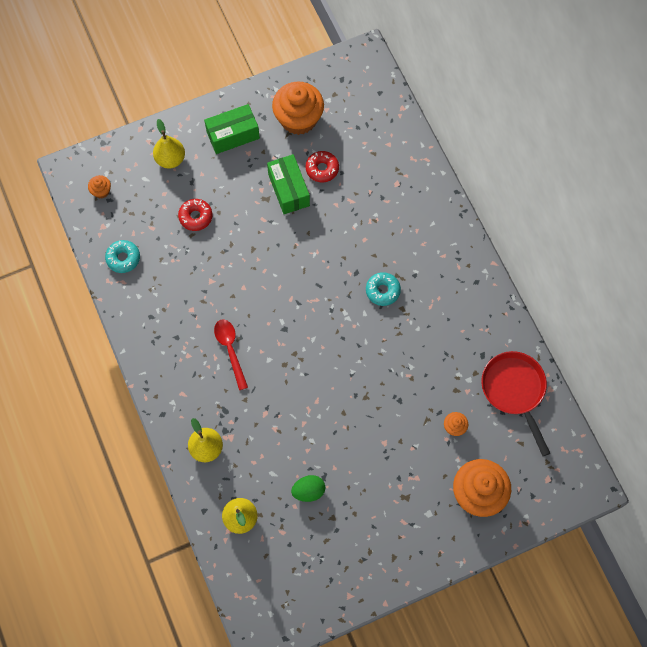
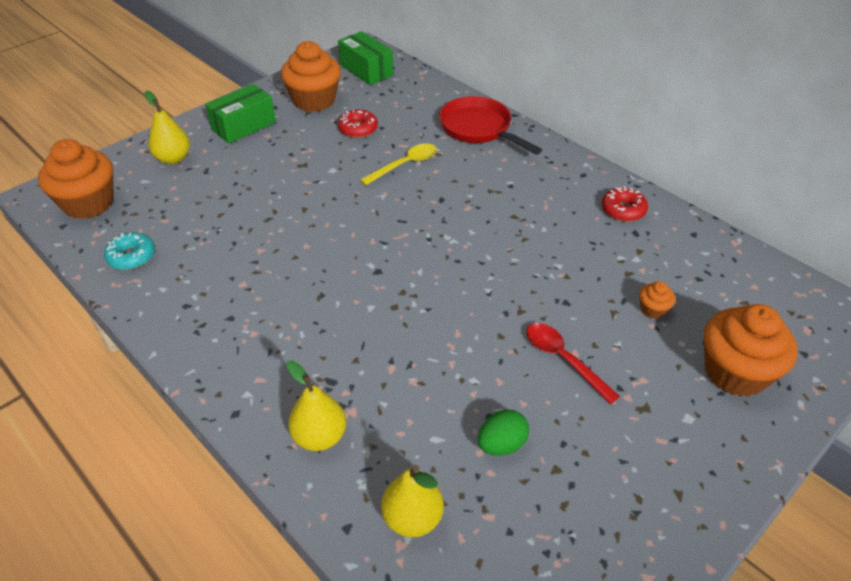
camera: 20 degrees left, 25 degrees down
orange cupcake [88,175,111,198] -> orange cupcake [38,139,113,219], size x2.28
red donut [178,199,213,231] -> red donut moved to [602,186,648,222]
red spoon [214,319,248,390] -> red spoon moved to [526,323,620,404]
green box [267,154,310,214] -> green box moved to [338,31,393,85]
turquoise donut [366,272,401,306] -> none
red pan [481,351,550,456] -> red pan moved to [439,96,542,155]
none -> yellow spoon [360,144,437,186]

